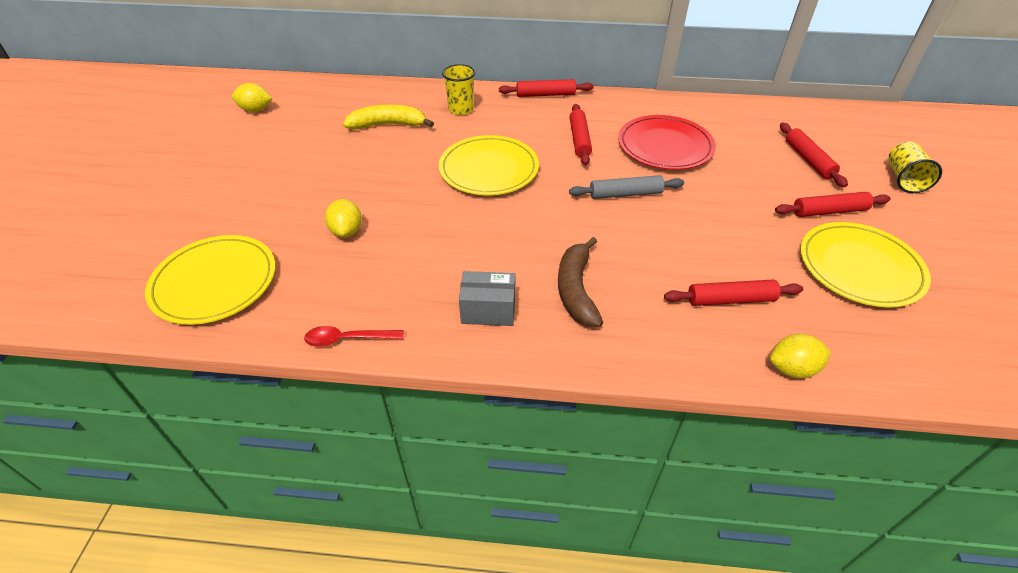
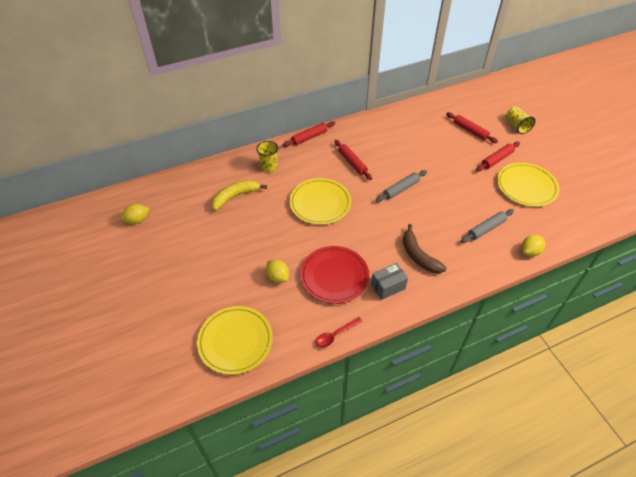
camera: 30 degrees left, 5 degrees up
red plate [618,115,716,170] -> red plate moved to [300,246,369,304]
red rolling pin [664,280,803,306] -> grey rolling pin [461,209,514,243]

